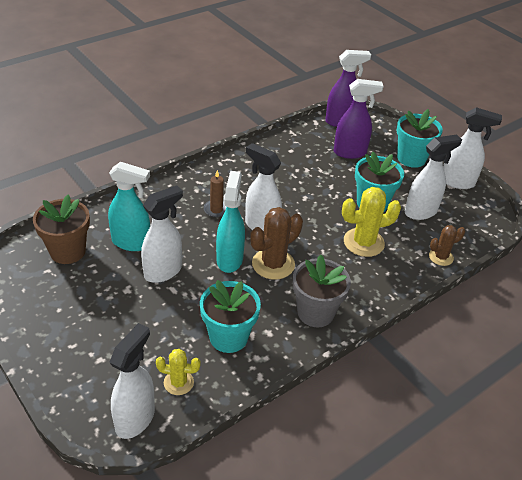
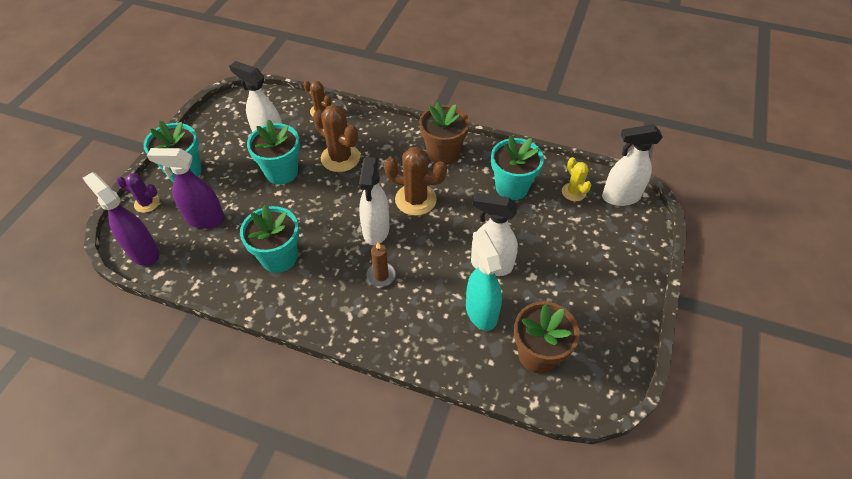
camera: 120 degrees left, 10 degrees up
turquoise spray bottle [216,171,245,273] -> none
grey flower pot [293,254,351,327] -> brown flower pot [419,102,469,165]
purple spray bottle [334,79,384,159] -> purple spray bottle turned 45 degrees counterclockwise [147,148,225,229]
yellow cactus [342,187,401,257] -> brown cactus [313,105,360,172]
white spray bottle [443,107,502,189] -> none
none -> purple cactus [116,173,160,213]
none -> turquoise flower pot [240,205,299,273]

